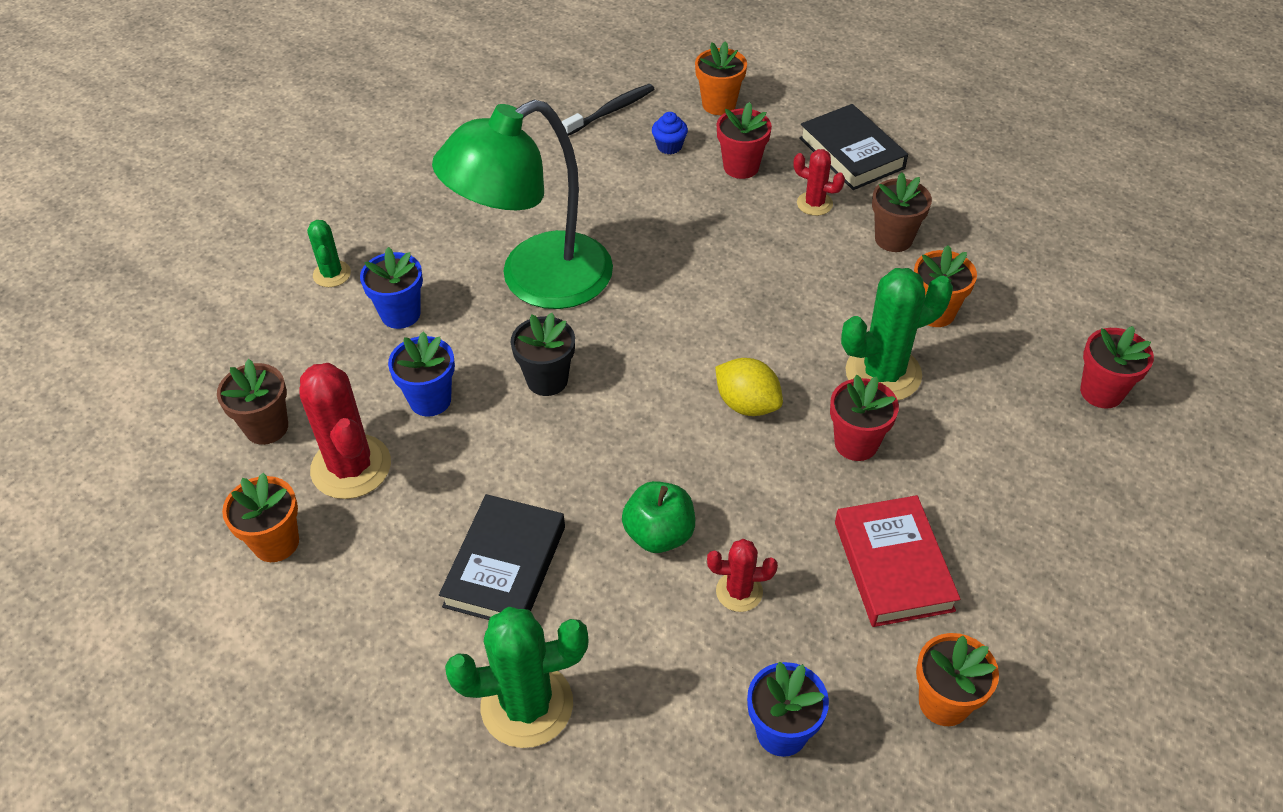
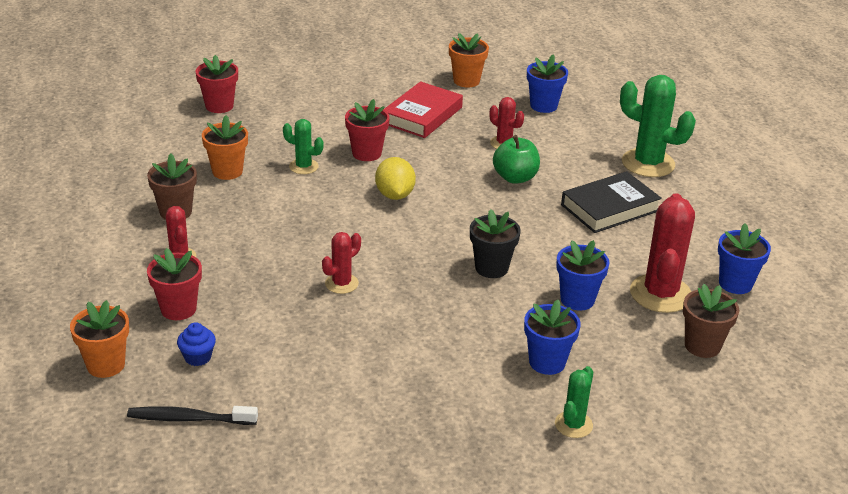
camera: 140 degrees left, 15 degrees down
orange flower pot [222,473,299,562] -> blue flower pot [718,223,771,294]
green lamp [432,100,613,309] -> none
black book [799,104,908,190] -> none
green cactus [841,268,953,400] -> green cactus [283,119,324,174], size x0.54
none -> red cactus [322,232,361,294]

